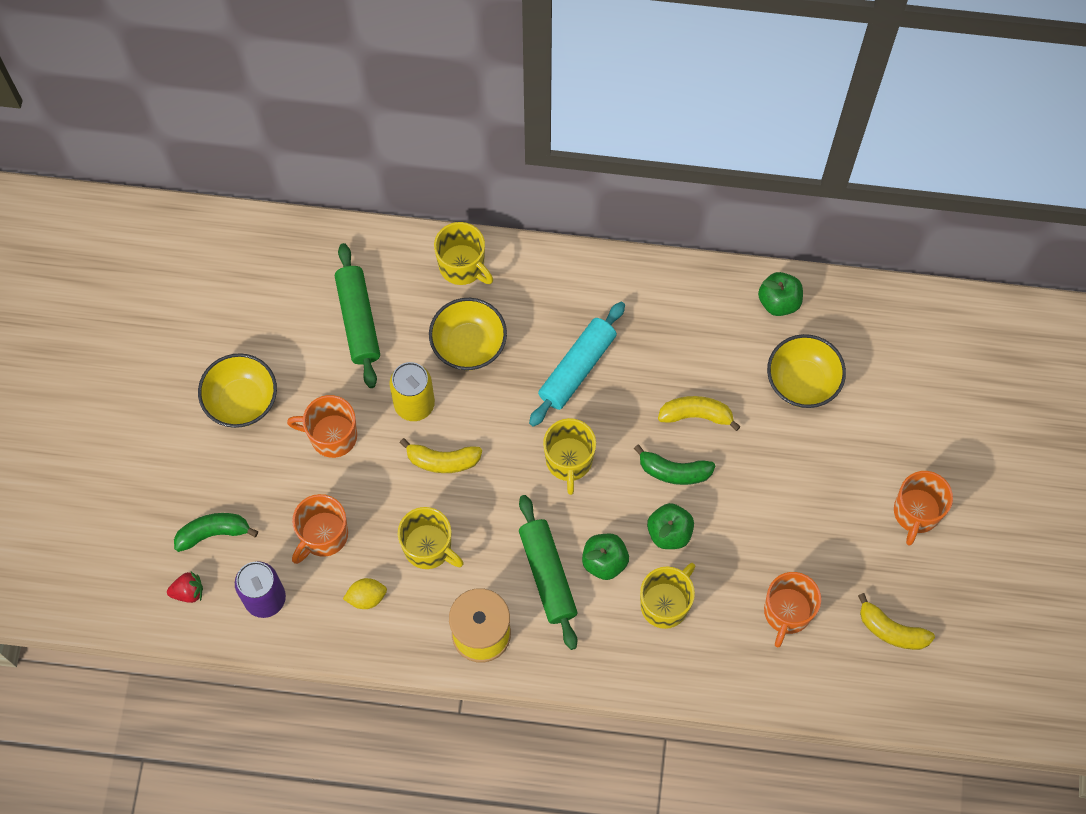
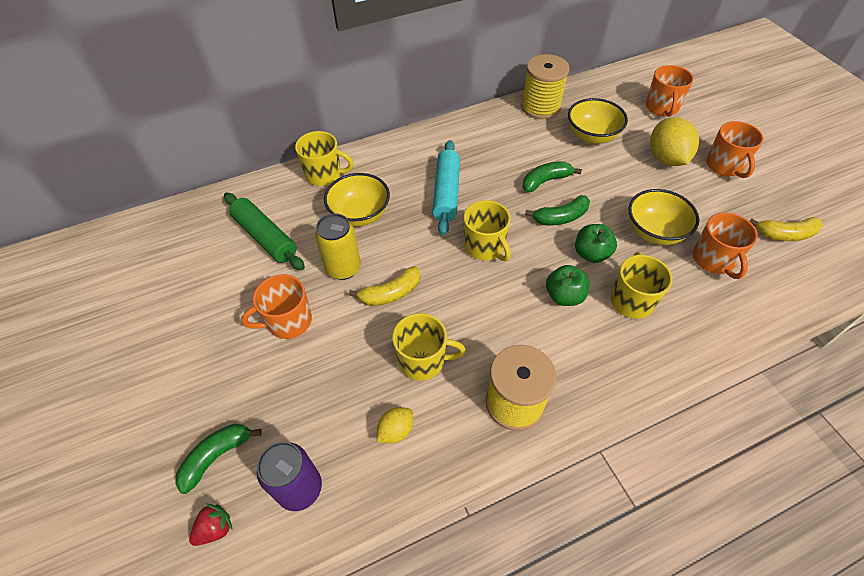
camera: 30 degrees left, 15 degrees down
yellow bowl [198,353,277,428] -> yellow bowl moved to [628,189,699,245]
orange mug [292,494,348,564] -> orange mug moved to [646,65,694,117]
green rolling pin [519,495,578,650] -> none
yellow banana [658,396,741,431] -> green banana [523,161,582,192]
green apple [758,272,803,316] -> yellow spool [521,54,569,119]
none -> yellow lemon [650,117,699,166]

